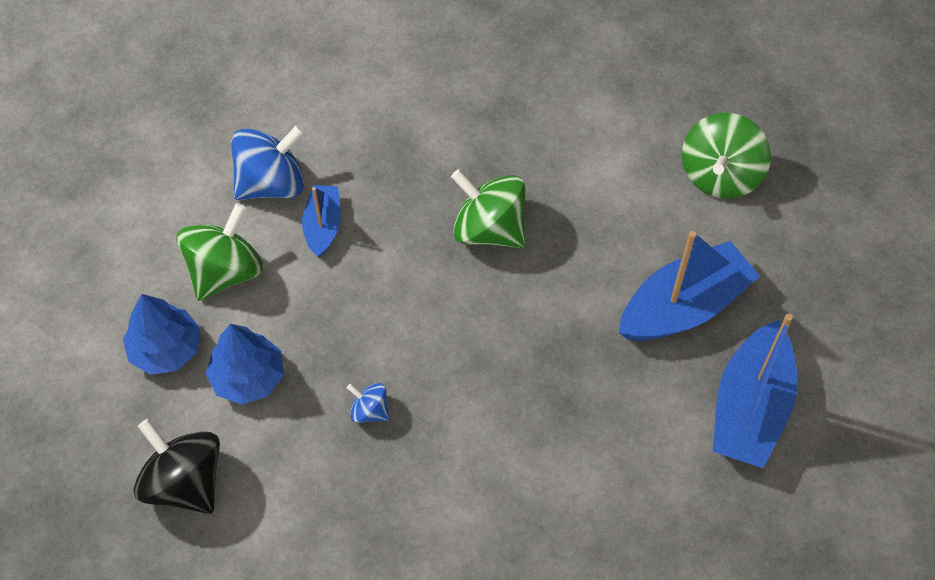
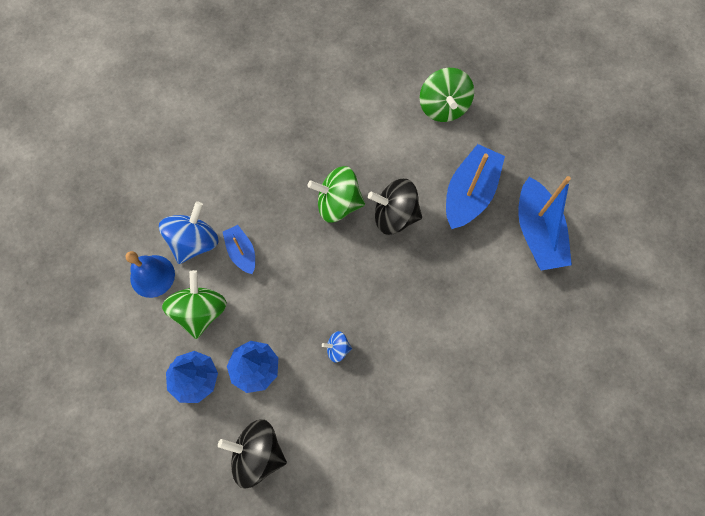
camera: 30 degrees left, 10 degrees up
none -> blue bell [125,251,175,298]
none -> black spinning top [368,179,422,235]

